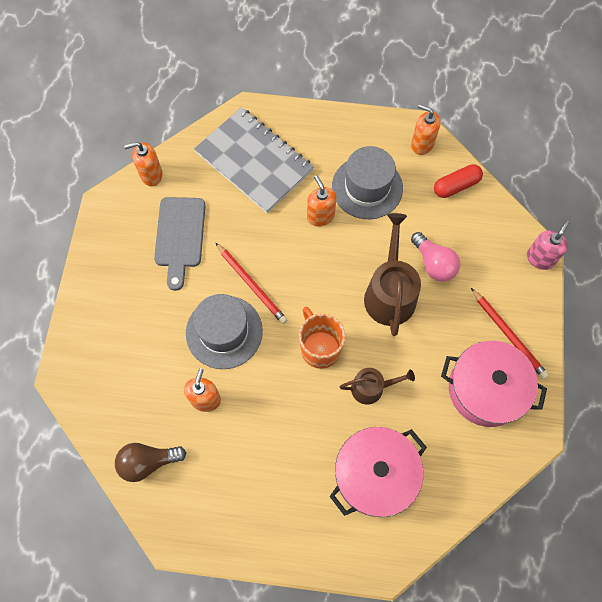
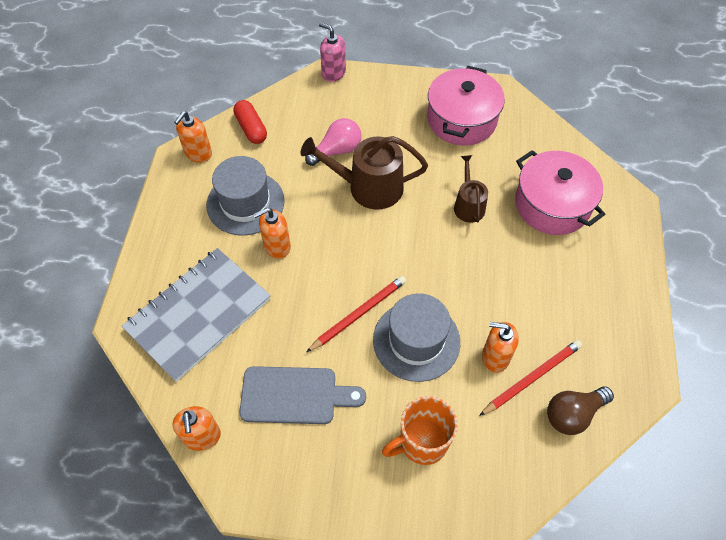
camera: 90 degrees left, 10 degrees down
brown light bulb [115,443,187,482] -> brown light bulb turned 75 degrees clockwise [547,386,614,435]
orange mug [299,307,345,369] -> orange mug moved to [382,396,458,465]
red pencil [471,288,549,379] -> red pencil moved to [479,340,582,416]

